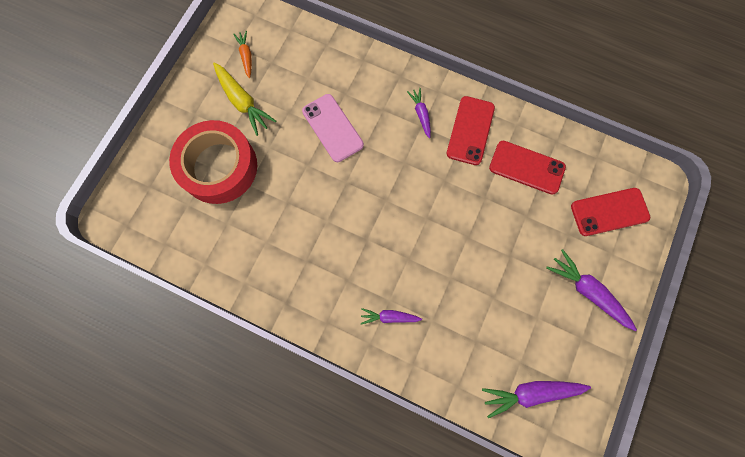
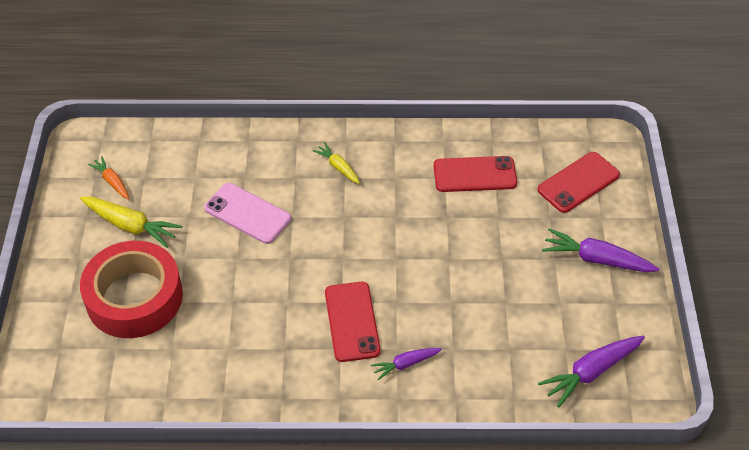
camera: 25 degrees left, 25 degrees down
purple carrot [407,88,431,138] -> yellow carrot [313,142,360,184]
red phone [447,96,495,165] -> red phone moved to [325,282,381,362]

